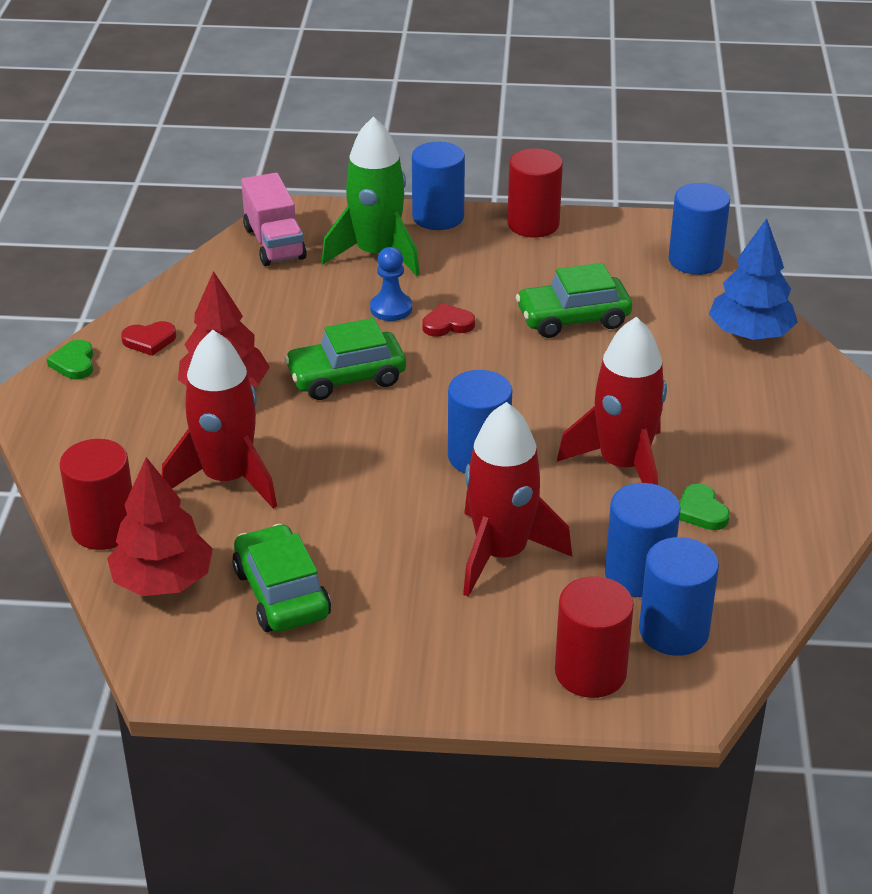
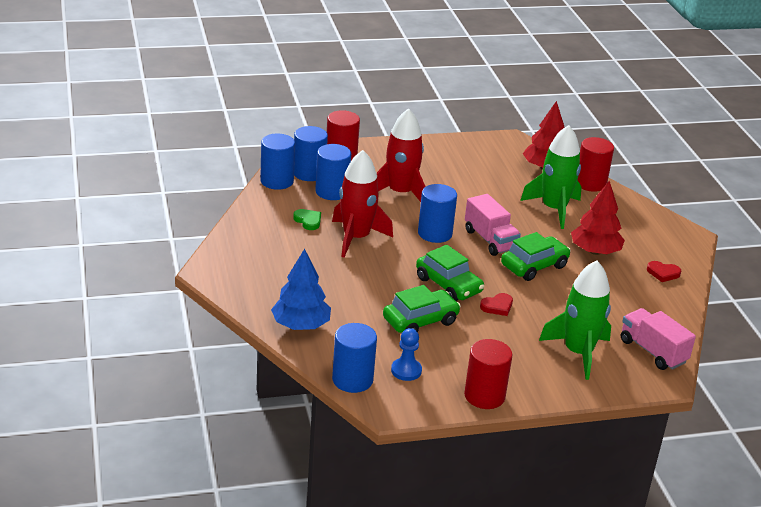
camera: 160 degrees right, 5 degrees down
green heart [47,340,93,379] -> none
red heart [121,321,176,356] -> red heart turned 135 degrees counterclockwise [647,261,681,282]
red rocket [162,330,277,509] -> green rocket [520,125,582,229]
green car [232,524,331,632] -> green car moved to [416,245,484,301]
blue pawn [370,247,412,321] -> blue pawn moved to [391,328,422,381]
blue cylinder [412,142,465,230] -> blue cylinder moved to [260,134,295,190]
none -> pink truck [465,194,521,256]

